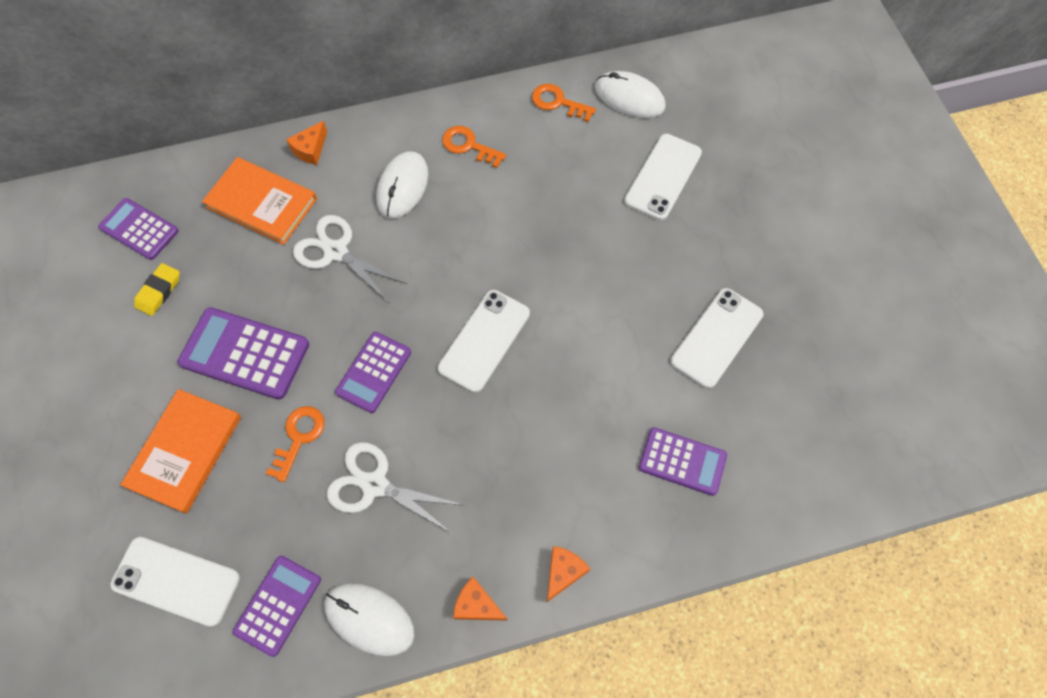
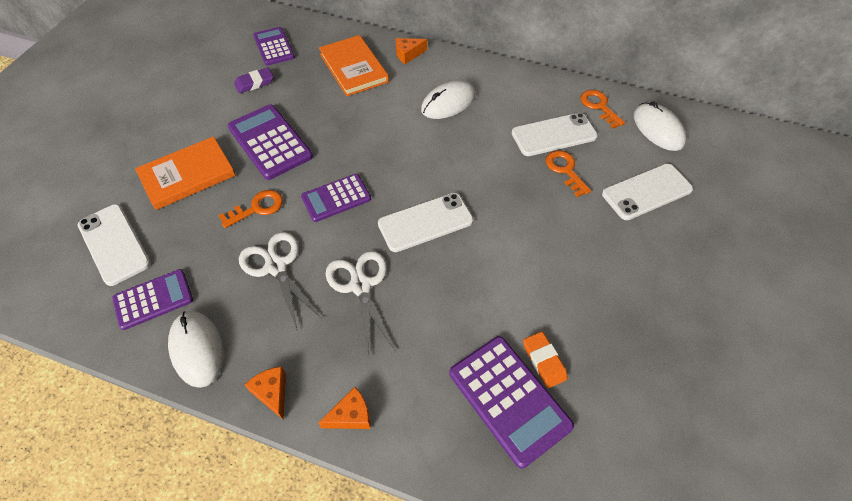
camera: 35 degrees right, 10 degrees down
yellow eraser [134,263,180,316] -> purple eraser [234,67,273,94]
white scissors [293,215,407,302] -> white scissors moved to [326,251,395,359]
orange key [442,126,506,168] -> orange key moved to [546,150,591,197]
purple calculator [639,427,727,496] -> purple calculator [449,336,574,468], size x1.51
white phone [671,288,763,389] -> white phone moved to [512,113,598,156]
none -> orange eraser [523,331,568,388]

